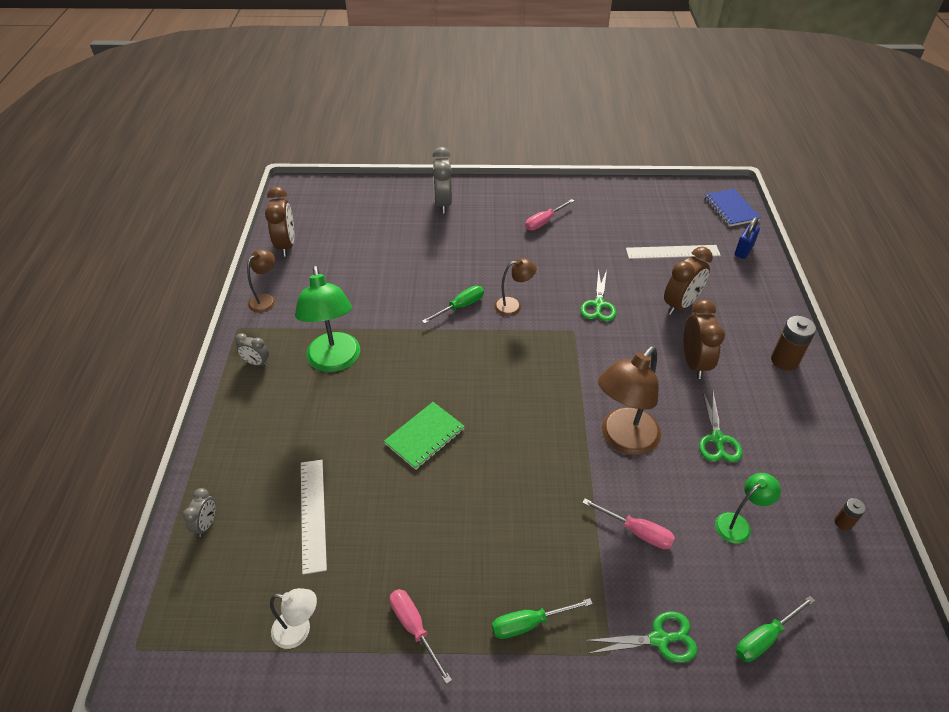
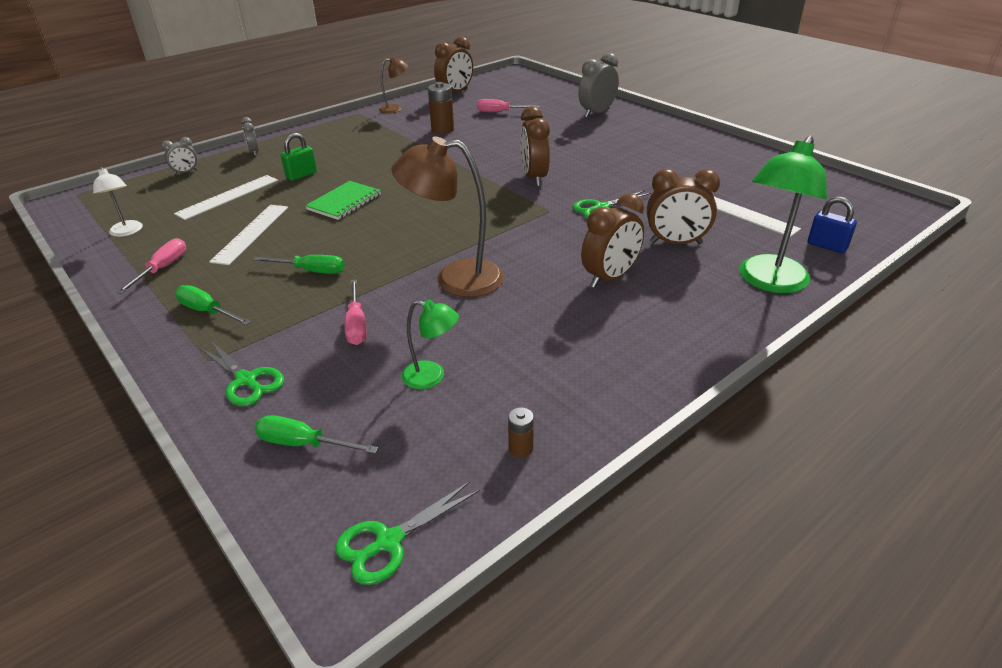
camera: 50 degrees right, 10 degrees down
grey clock [235,333,269,366] -> grey clock moved to [241,117,259,156]
green lamp [295,266,360,372] -> green lamp moved to [740,136,827,293]
green notebook [384,402,465,470] -> green notebook turned 60 degrees counterclockwise [305,181,381,220]
green screwdriver [422,286,484,324] -> green screwdriver moved to [252,255,345,274]
brown lamp [494,259,537,316] -> brown clock [520,106,550,186]
pink screwdriver [525,199,574,230] -> pink screwdriver moved to [477,99,540,112]
green scissors [699,391,742,462] -> green scissors moved to [335,481,480,585]
blue notebook [704,189,761,227] -> none
blue padlock [735,217,760,259] -> blue padlock turned 45 degrees clockwise [808,197,857,253]
brown battery [771,316,816,371] -> brown battery moved to [428,82,454,134]
none -> white ruler [209,205,288,265]
none -> green padlock [281,133,317,181]

